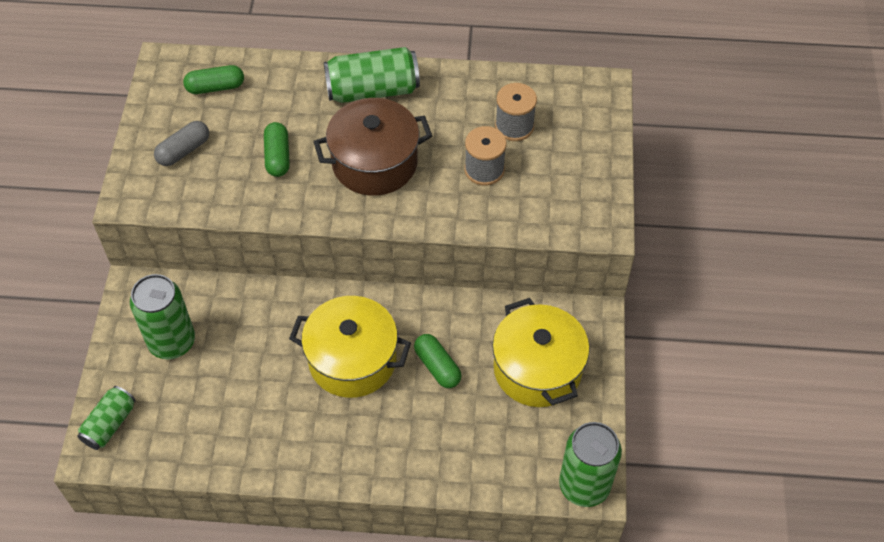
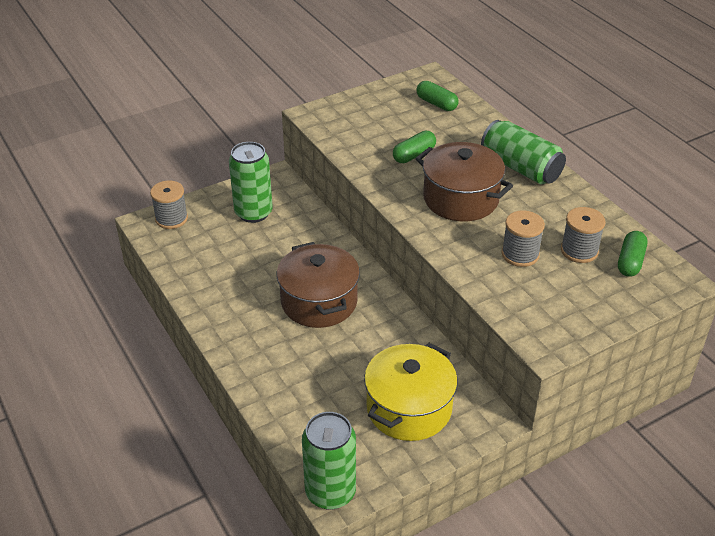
camera: 55 degrees right, 15 degrees down
green can [77,386,136,450] -> grey spool [150,181,188,229]
grey capsule [154,121,209,166] -> none
yellow pot [289,296,411,398] -> brown pot [277,242,360,328]
green capsule [414,334,462,388] -> green capsule moved to [618,231,647,277]

